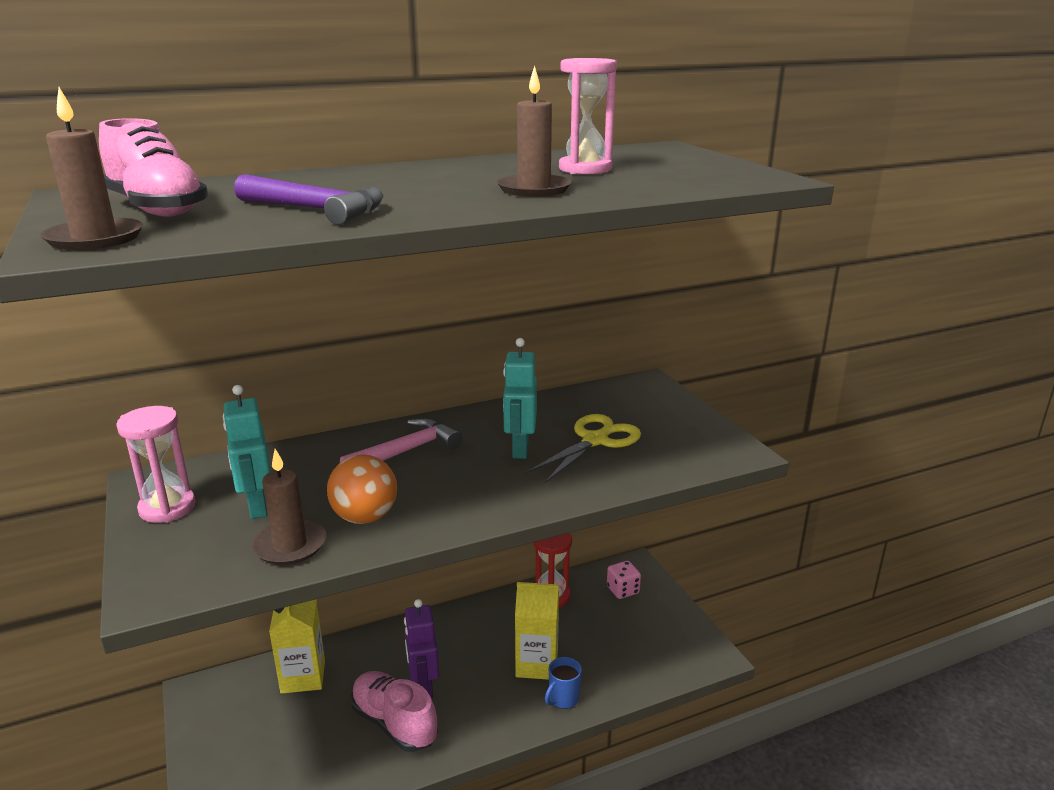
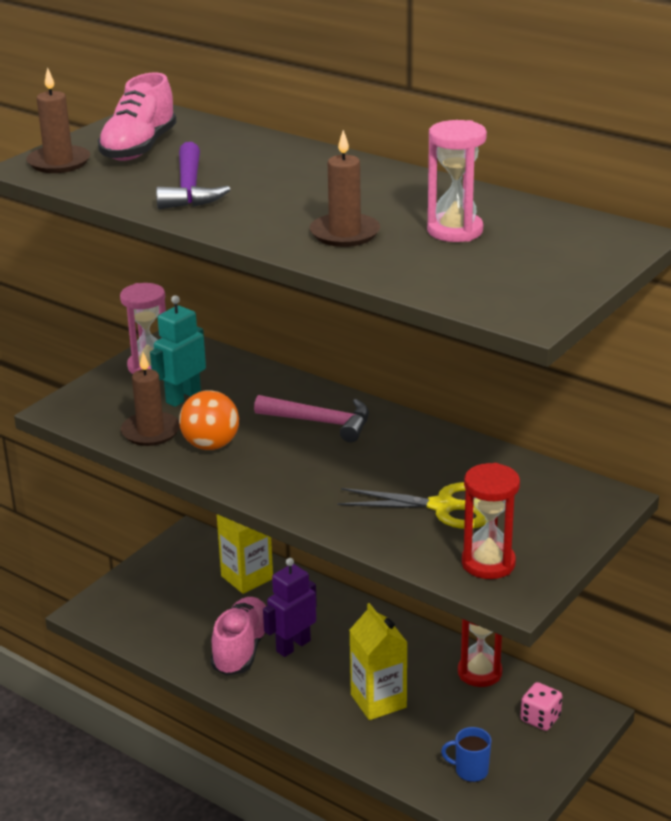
camera: 60 degrees right, 5 degrees up
turquoise robot [503,338,537,459] -> none
blue mug [545,657,582,709] -> blue mug moved to [441,727,491,782]
none -> red hourglass [462,463,520,579]

